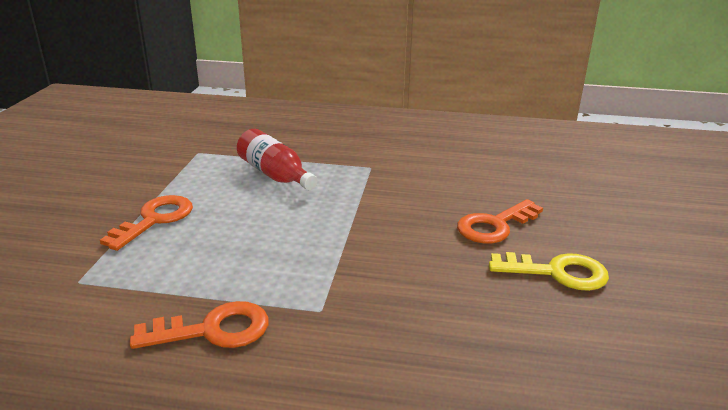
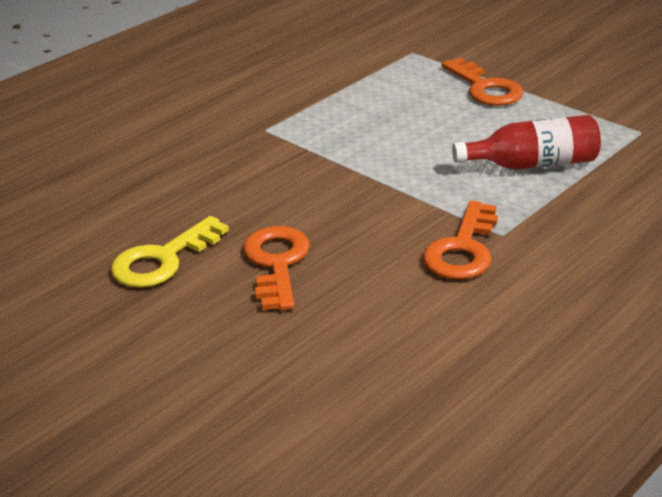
camera: 125 degrees right, 5 degrees up
orange key [130,301,269,349] -> orange key moved to [423,201,498,279]

